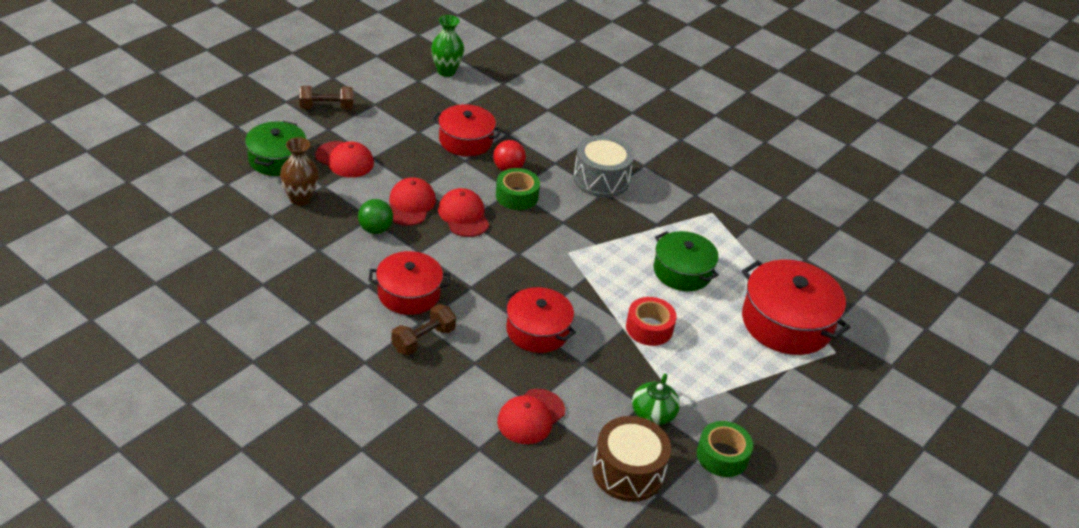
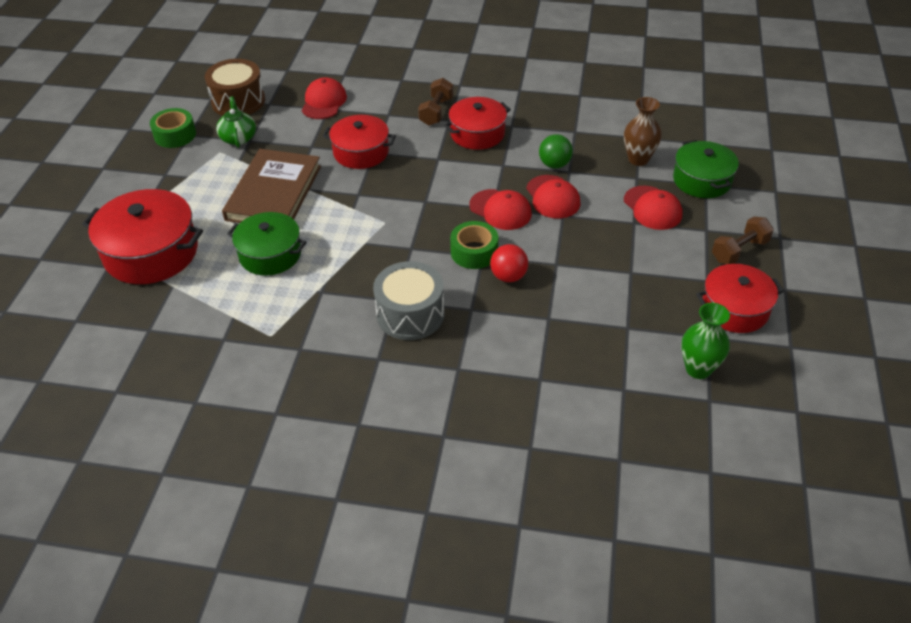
camera: 155 degrees right, 5 degrees up
red cap [315,141,374,178] -> red cap turned 120 degrees counterclockwise [624,186,683,230]
red pot [432,104,502,156] -> red pot moved to [696,264,784,333]
red tape [626,297,677,346] -> brown book [222,149,321,223]

